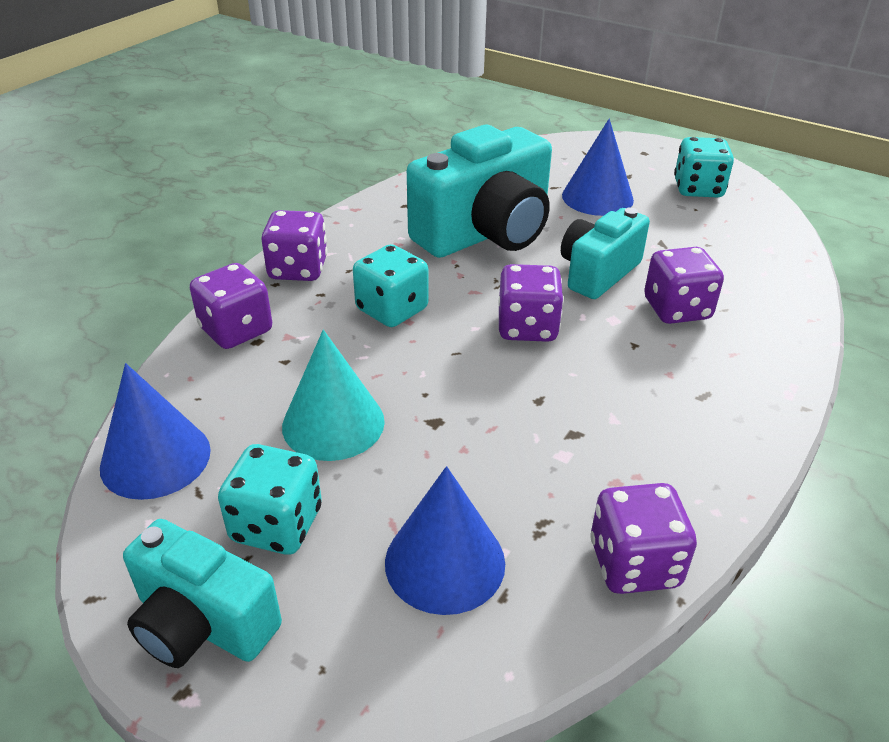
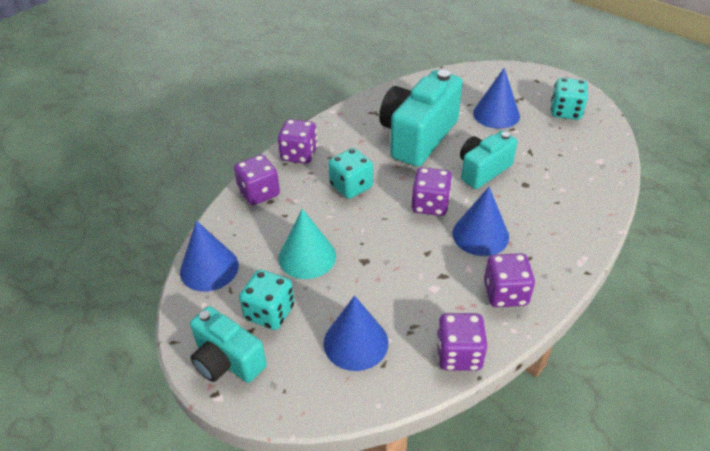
camera: 10 degrees right, 5 degrees up
turquoise camera [407,125,552,258] -> turquoise camera turned 150 degrees clockwise [379,70,463,167]
purple dice [644,247,724,324] -> purple dice moved to [484,253,535,307]
none -> blue cone [452,187,509,256]

